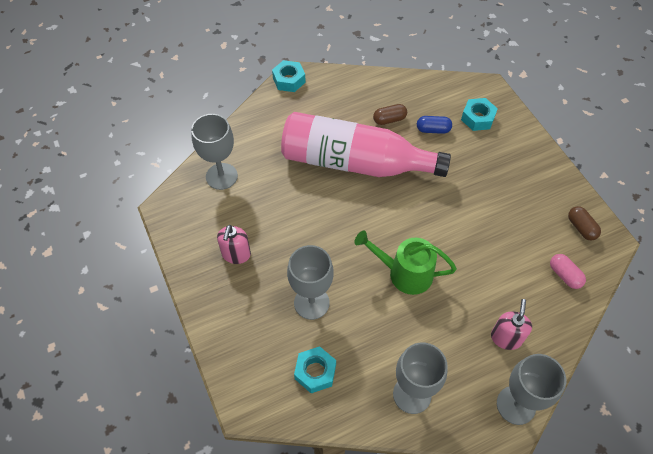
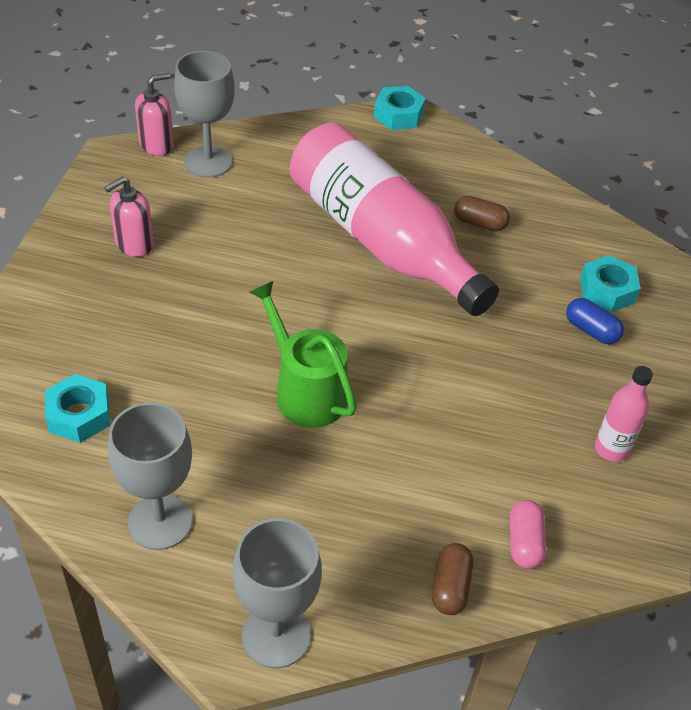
camera: 35 degrees right, 10 degrees down
grey goblet [287,245,334,320] -> none
blue capsule [417,116,452,134] -> blue capsule moved to [566,298,624,344]
pink soap dispenser [491,299,532,350] -> pink soap dispenser moved to [135,73,174,156]
brown capsule [568,206,601,241] -> brown capsule moved to [432,543,474,615]
none -> pink bottle [595,366,653,462]

